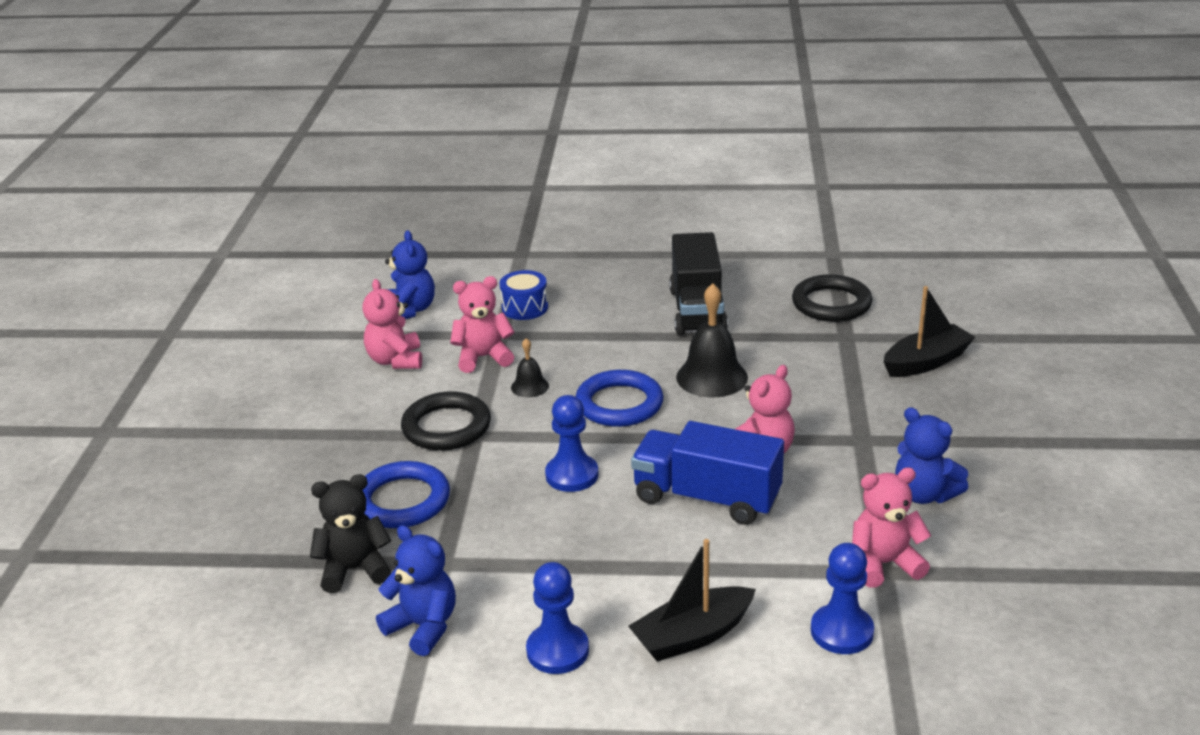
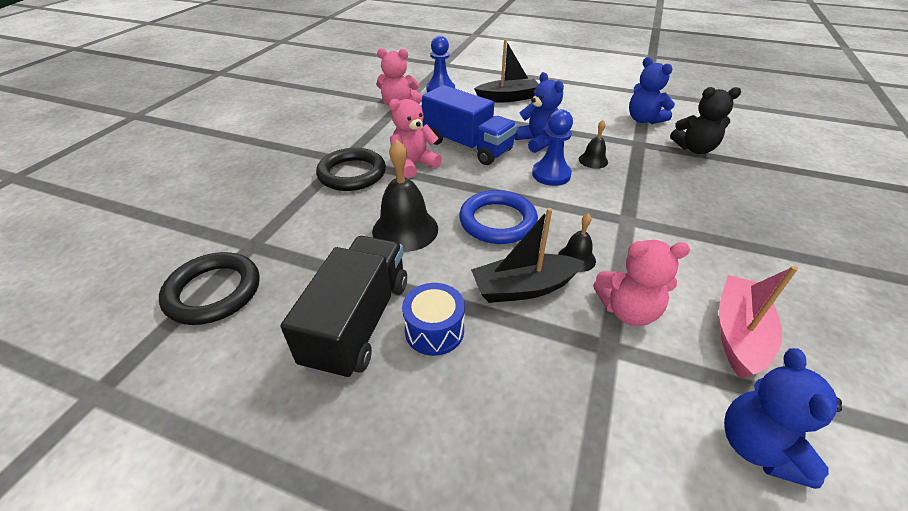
camera: 165 degrees left, 10 degrees up
pink teddy bear [362,279,422,369] -> pink boat [719,266,798,379]
blue ring [363,461,450,528] -> none
black ring [401,391,491,450] -> black ring moved to [316,148,386,191]
blue drum [499,270,548,320] -> blue drum moved to [402,283,465,356]
blue pawn [526,562,589,674] -> none
black boat [884,286,975,377] -> black boat moved to [471,208,585,303]
blue teddy bear [895,407,968,504] -> blue teddy bear moved to [514,72,564,153]
none -> black bell [579,120,608,169]

